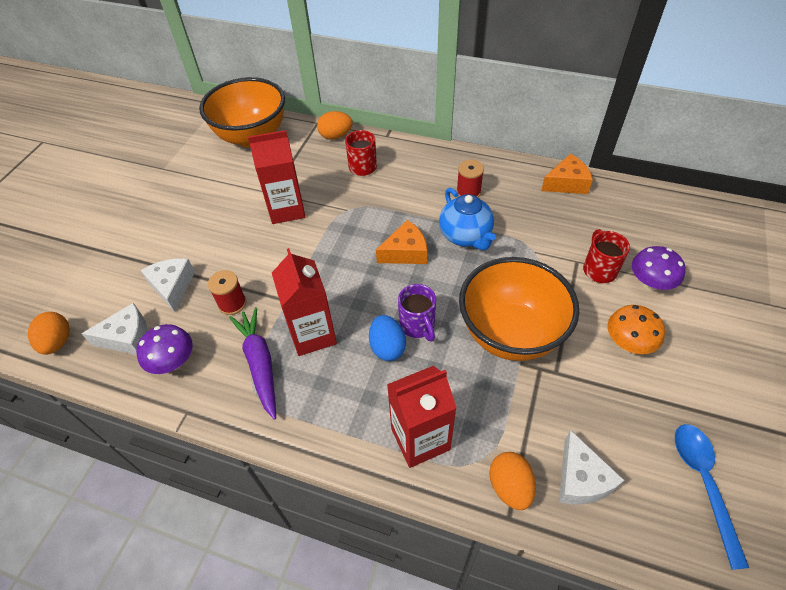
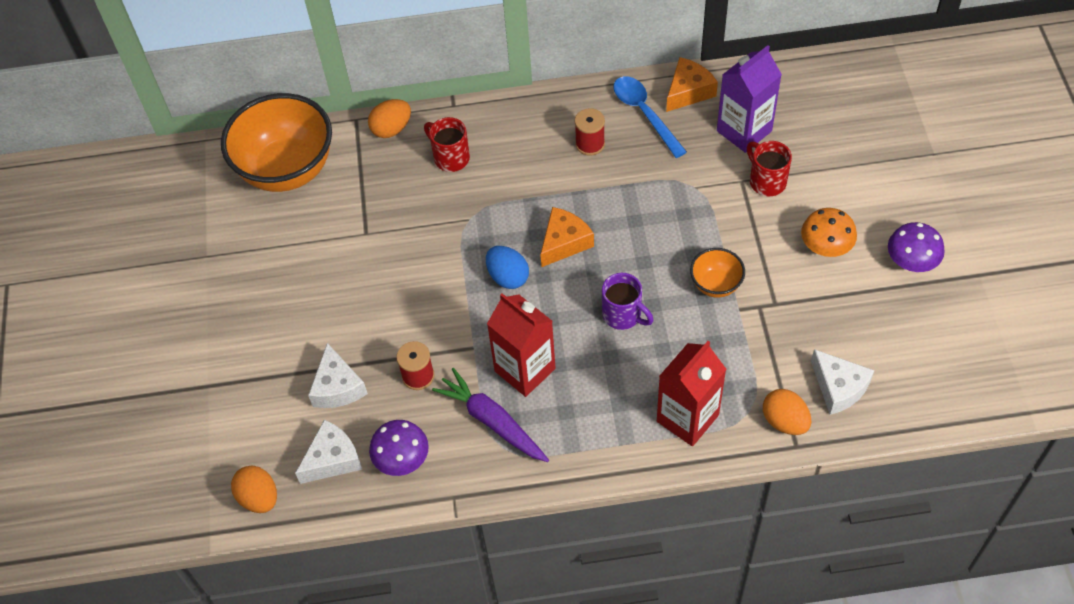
camera: 25 degrees left, 5 degrees up
white cheese [140,258,195,312] -> white cheese turned 150 degrees counterclockwise [308,343,368,408]
red carton [248,130,305,224] -> none
blue egg [369,315,406,361] -> blue egg moved to [486,246,529,289]
blue teapot [439,188,496,250] -> none
orange bowl [459,257,579,361] -> orange bowl [690,248,745,298], size x0.46
purple mushroom [632,246,686,291] -> purple mushroom moved to [888,222,944,272]
blue spoon [675,424,749,570] -> blue spoon moved to [613,76,687,158]
none -> purple carton [717,45,782,153]

